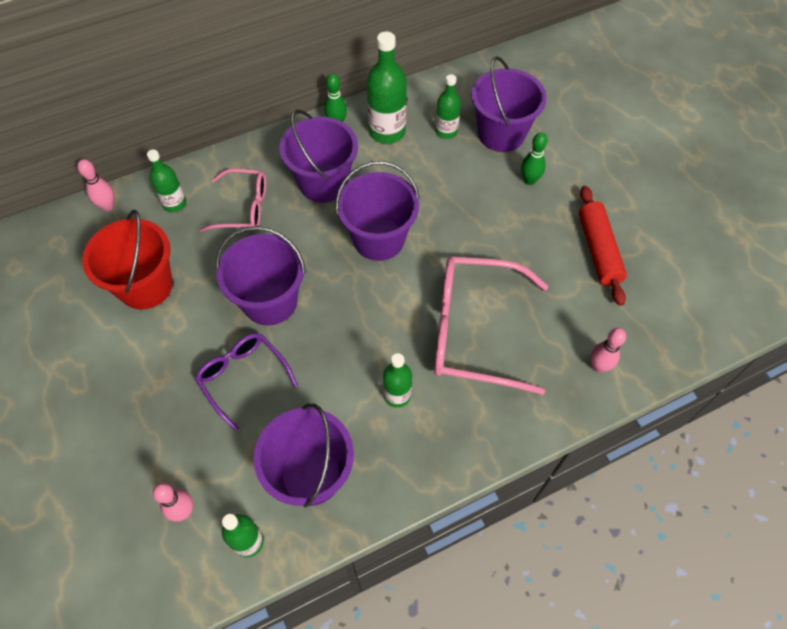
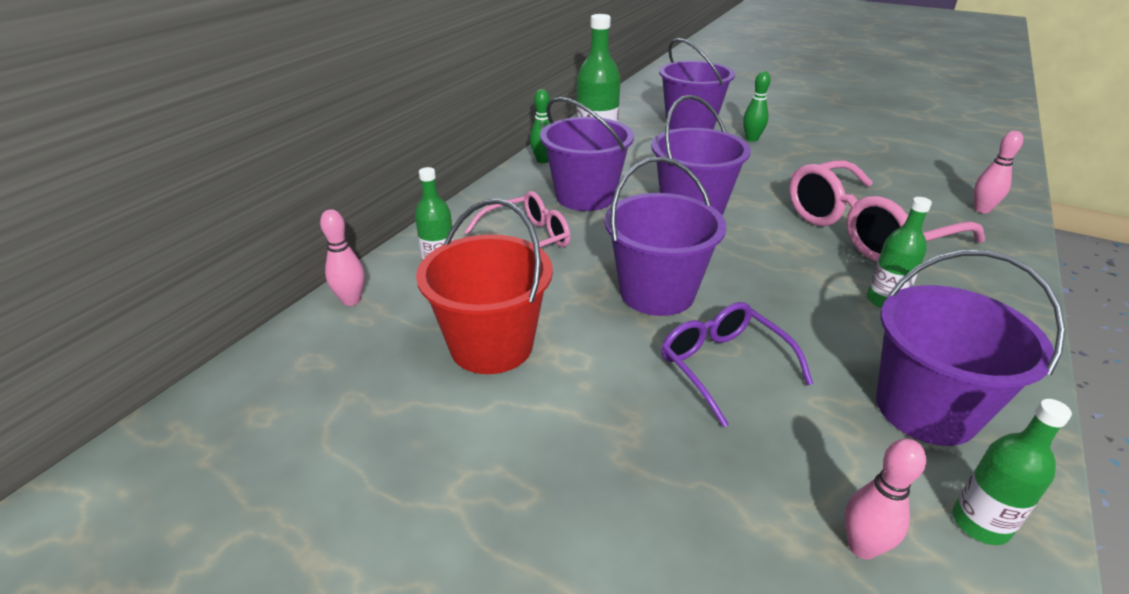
camera: 35 degrees left, 25 degrees down
purple glasses [195,333,298,431] -> purple glasses turned 45 degrees clockwise [661,302,813,428]
green bottle [435,74,461,139] -> none
red rolling pin [579,186,627,306] -> none

